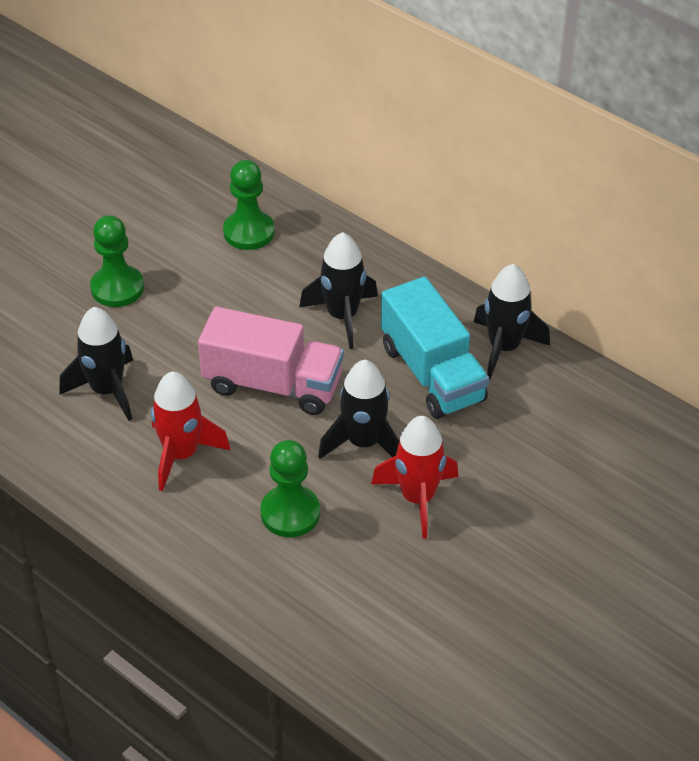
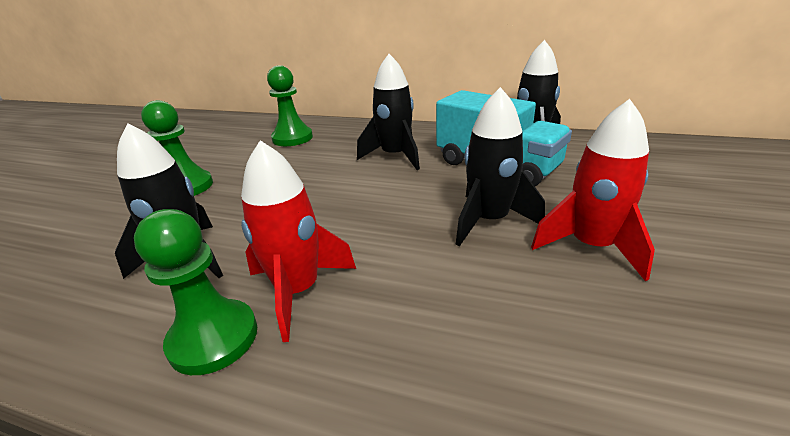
camera: 20 degrees left, 15 degrees down
pink truck [198,307,344,415] -> none
green pawn [261,440,320,537] -> green pawn moved to [134,209,257,375]

